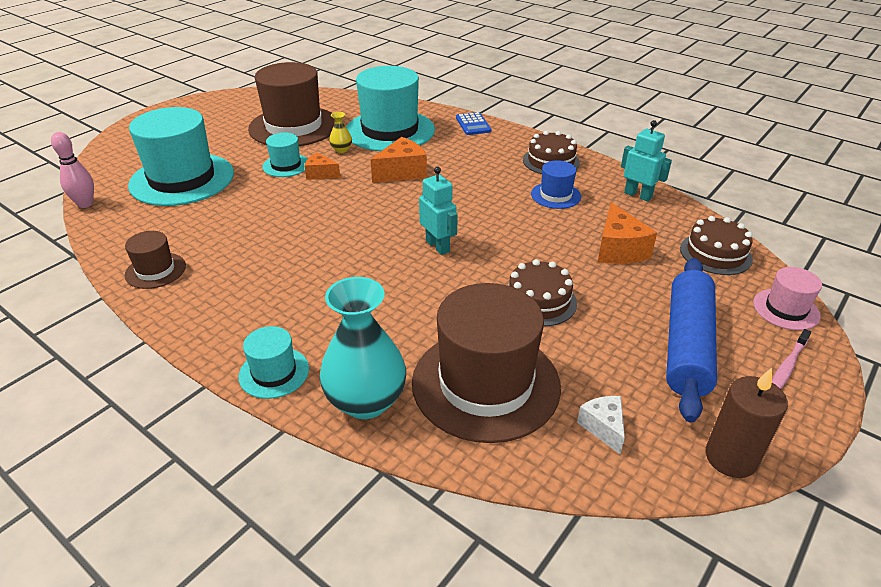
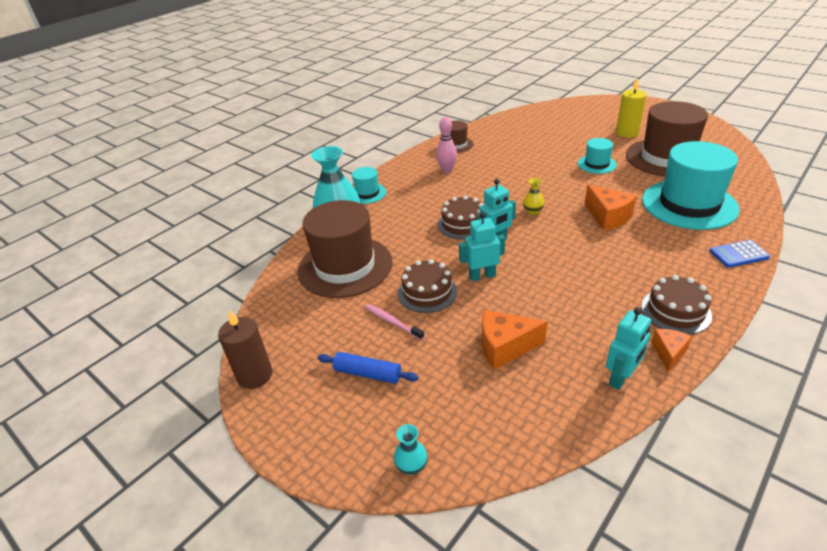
camera: 95 degrees right, 0 degrees up
pink bowling pin [51,132,94,208] -> pink bowling pin moved to [436,117,457,173]
turquoise hat [128,107,234,206] -> none
orange cheese [304,153,340,180] -> orange cheese moved to [652,329,692,372]
yellow vase [329,112,352,153] -> yellow vase moved to [523,178,545,215]
blue hat [531,160,581,209] -> none
white cheese [577,396,625,454] -> none
blue rolling pin [666,258,717,423] -> blue rolling pin [318,352,419,384], size x0.53
brown cake [680,216,753,275] -> brown cake moved to [437,195,484,239]
pink hat [753,267,822,330] -> turquoise vase [394,424,427,475]
pink toothbrush [772,329,811,389] -> pink toothbrush moved to [365,304,424,340]
none -> turquoise robot [459,212,505,281]
none -> yellow candle [616,77,647,138]

